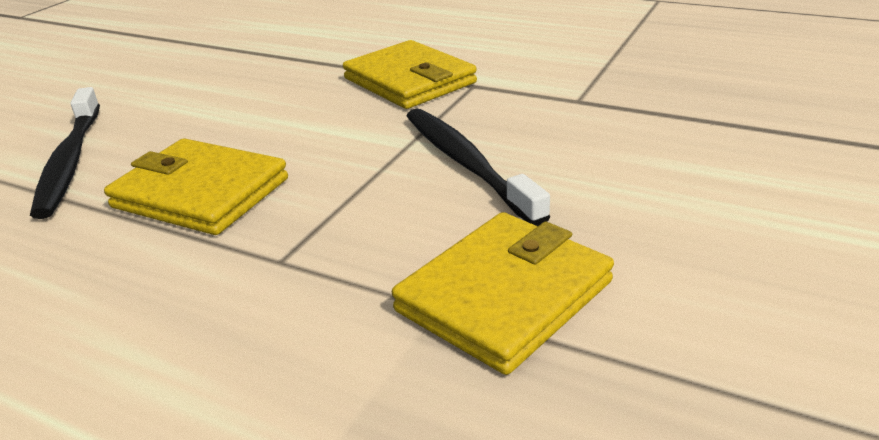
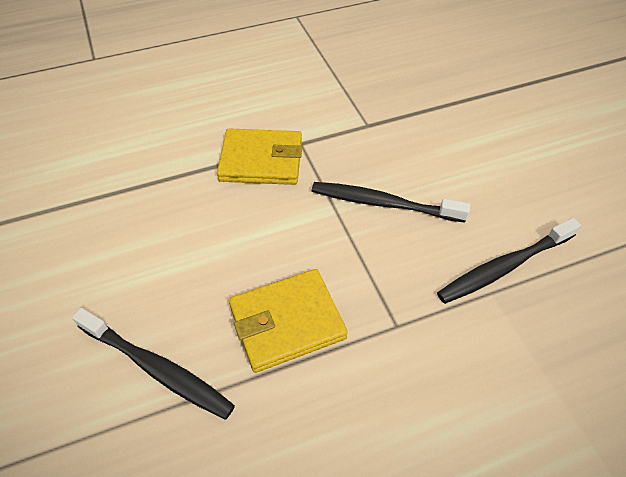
camera: 50 degrees left, 20 degrees up
yellow wallet [392,212,614,375] -> black toothbrush [437,218,581,304]

